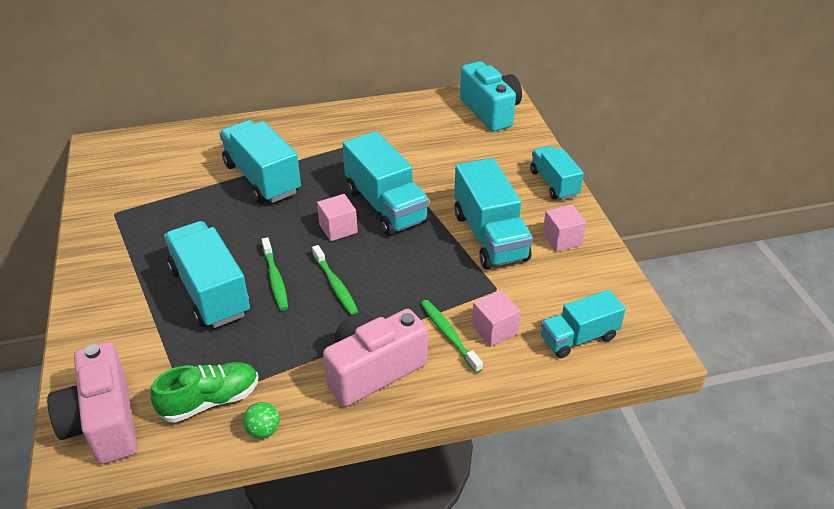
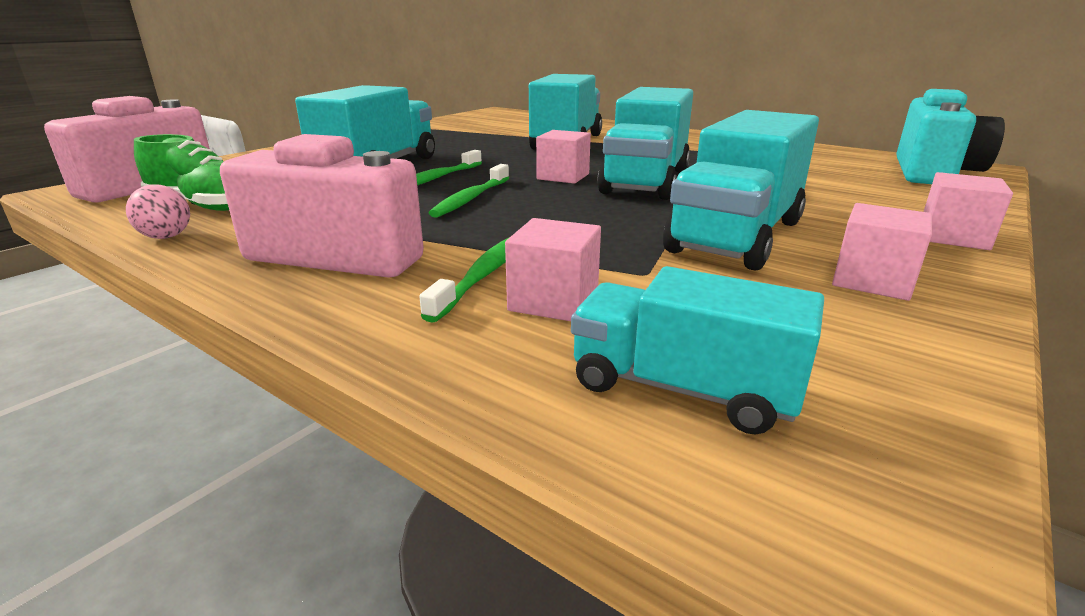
camera: 50 degrees right, 15 degrees down
green ball [243,402,280,439] -> pink ball [126,185,190,239]
turquoise truck [530,146,584,200] -> pink cube [923,172,1013,250]

